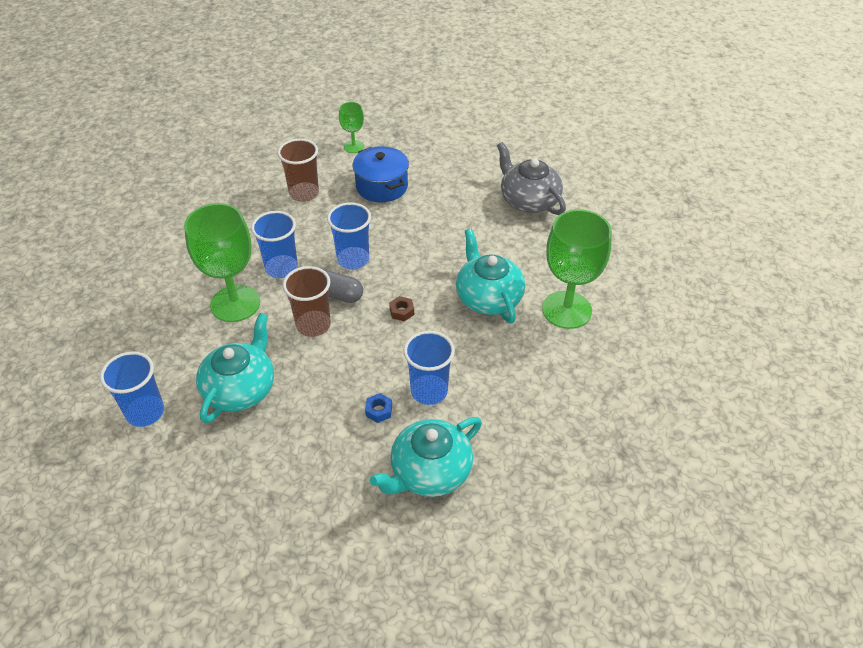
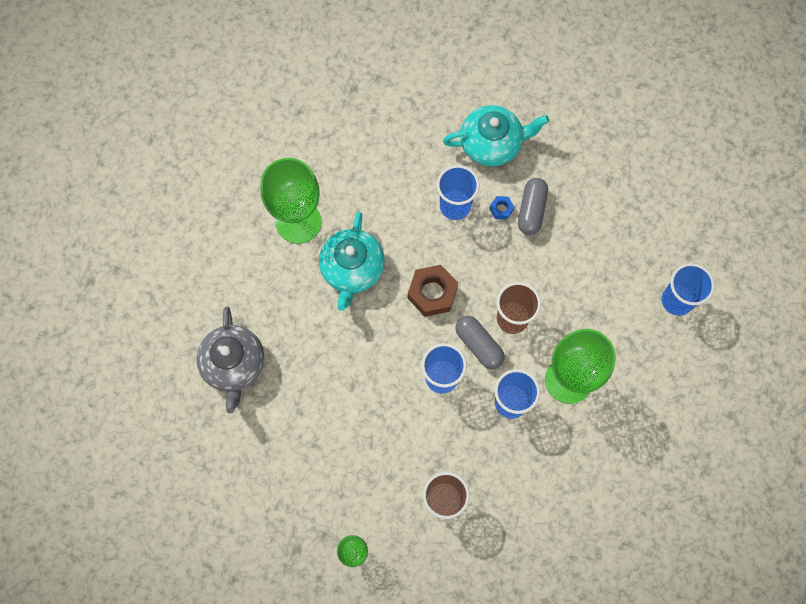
camera: 150 degrees left, 25 degrees up
turquoise teapot [196,313,274,423] -> none
blue pot [353,146,409,202] -> none
brown nut [389,296,414,322] -> brown nut [408,265,458,317], size x2.06
none -> grey capsule [518,178,548,235]

